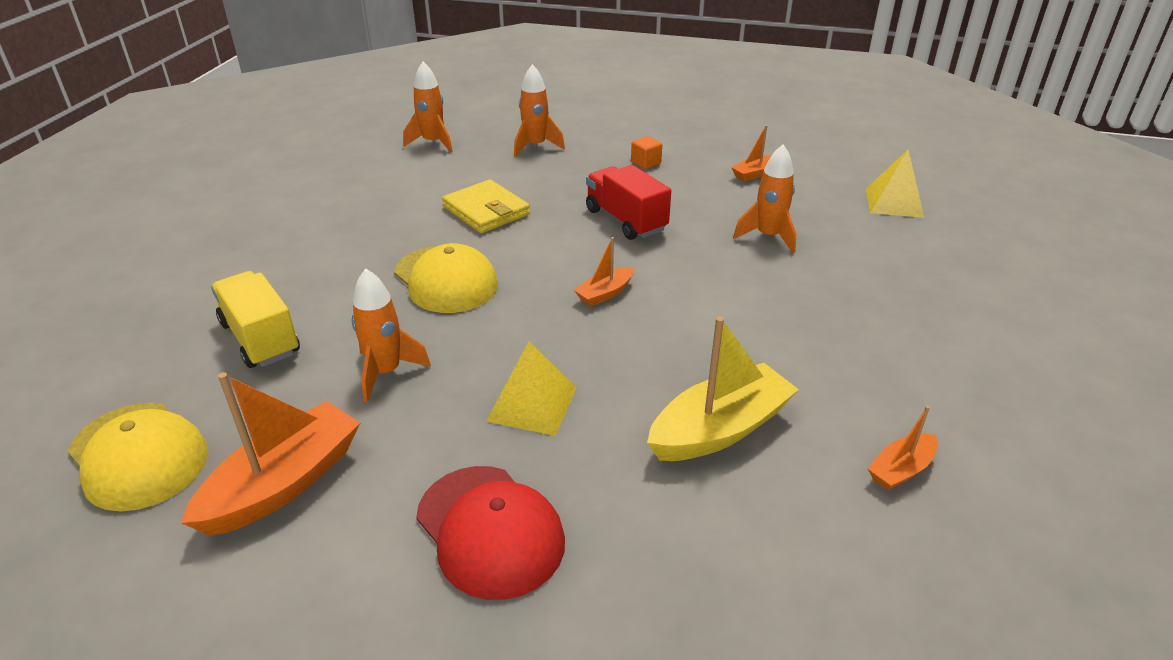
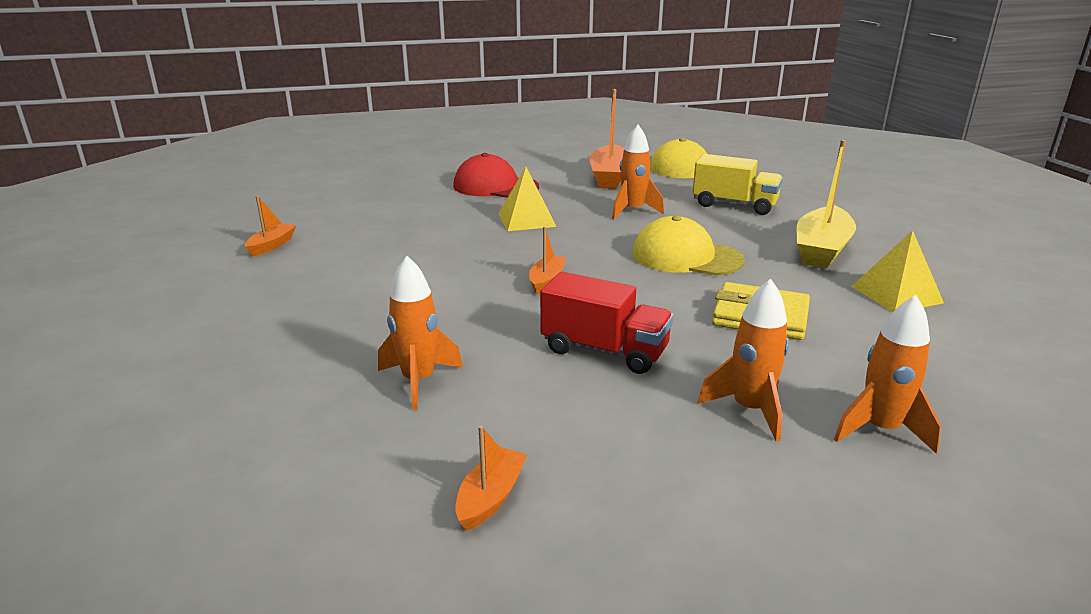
camera: 150 degrees right, 10 degrees down
orange rocket [403,62,453,153] -> orange rocket moved to [697,279,789,442]
orange cube [631,136,662,169] -> none
yellow boat [647,316,799,461] -> yellow boat moved to [796,140,856,269]
yellow pyramid [866,150,924,218] -> yellow pyramid moved to [851,230,944,312]

